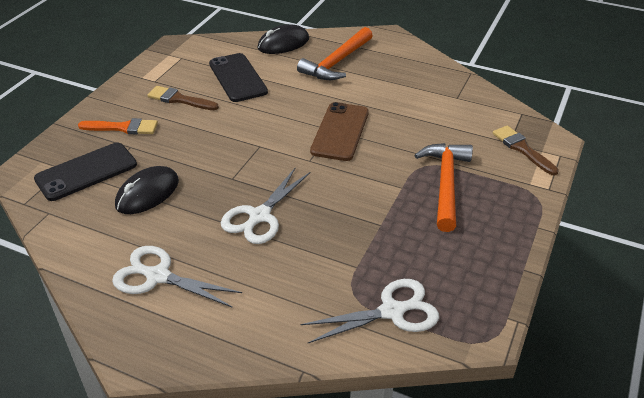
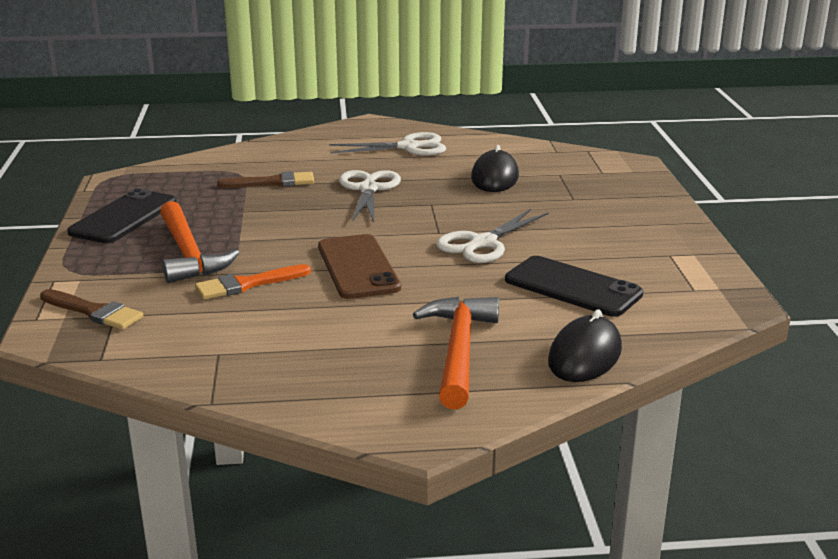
camera: 150 degrees right, 15 degrees down
black phone [34,143,137,201] -> black phone moved to [67,188,176,243]
orange brush [78,118,158,134] -> orange brush moved to [195,264,311,300]
brown brush [148,86,219,110] -> brown brush moved to [217,171,314,188]
white scissors [301,279,439,344] -> white scissors moved to [436,209,549,263]

